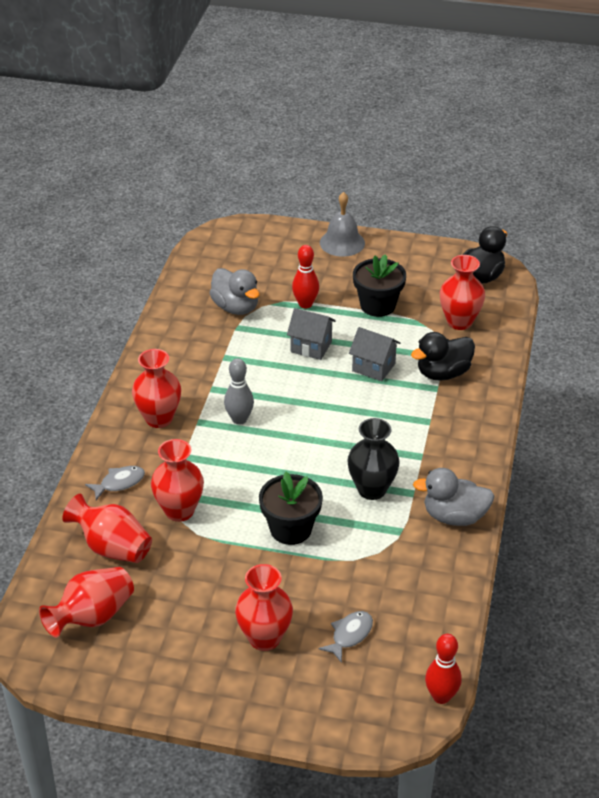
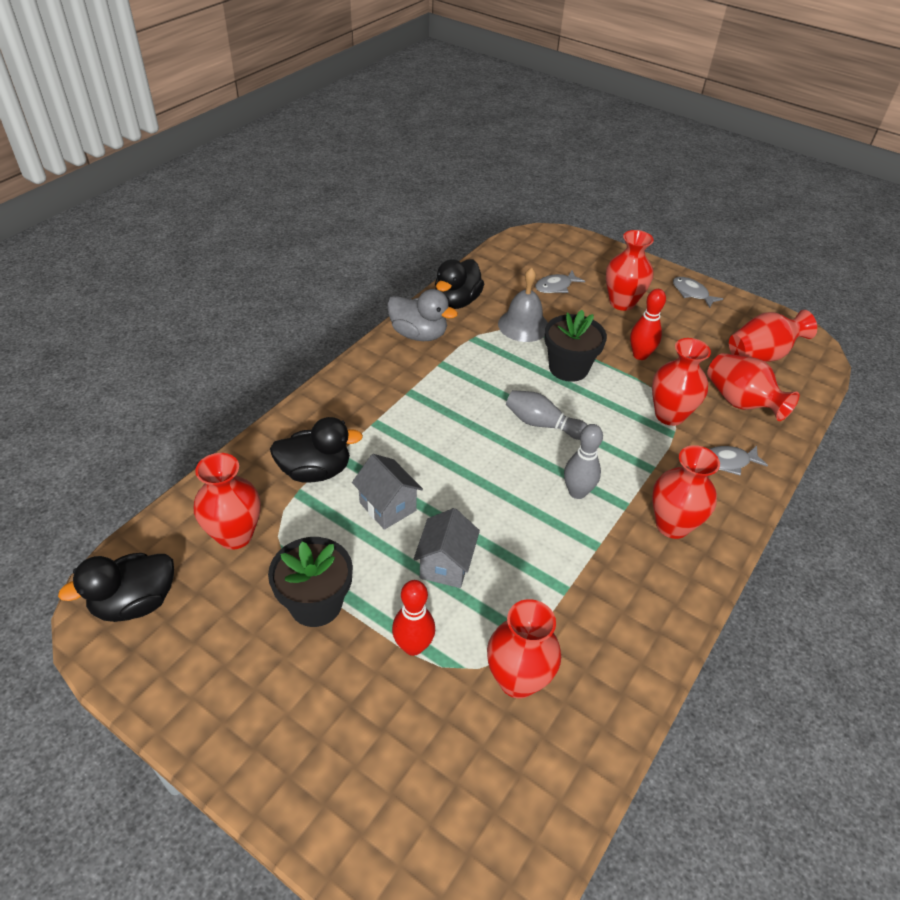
camera: 160 degrees left, 5 degrees up
grey duck [209,268,260,315] -> red vase [487,599,561,698]
grey house [287,308,336,360] -> grey house turned 60 degrees clockwise [413,508,480,588]
grey bell [320,192,365,257] -> grey bell moved to [498,267,548,342]
black vase [347,418,400,500] -> none
red bowling pin [425,634,461,704] -> red bowling pin moved to [630,289,666,360]
none -> black duck [435,259,484,309]
none -> grey bowling pin [506,390,587,440]
none -> grey fish [673,277,723,308]

